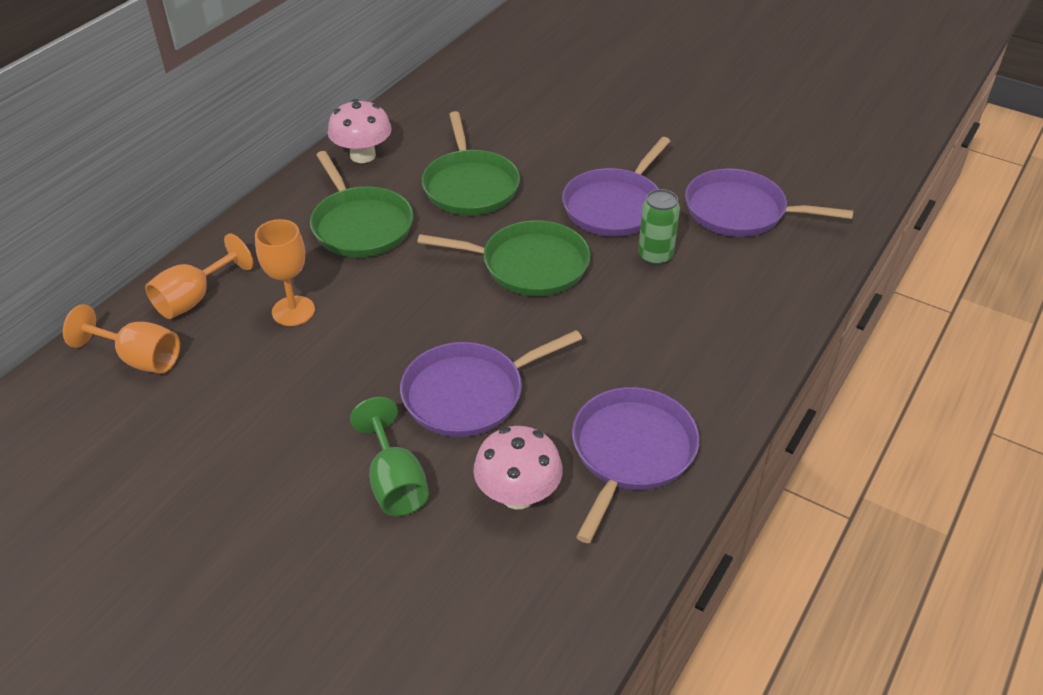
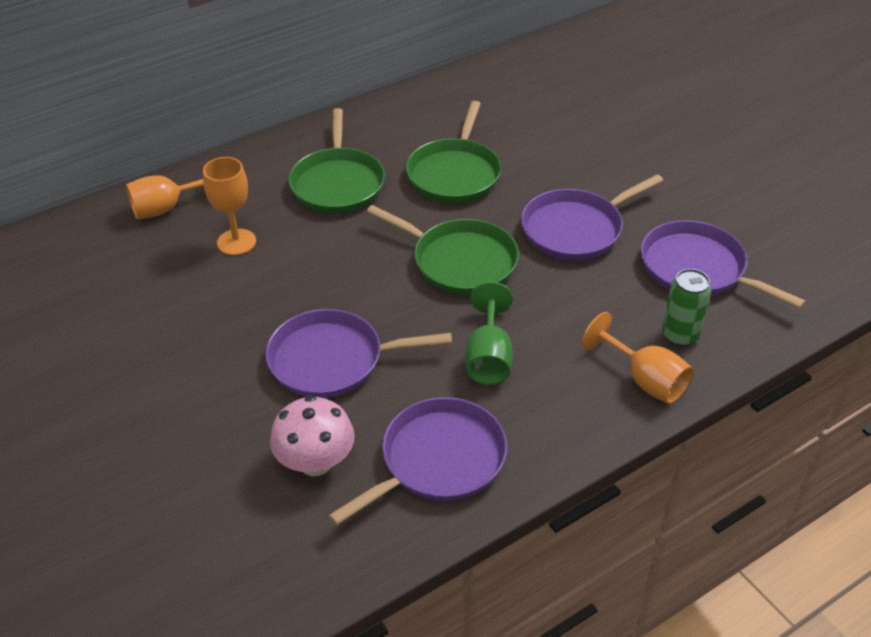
camera: 25 degrees right, 0 degrees up
orange goblet [63,304,180,374] -> orange goblet moved to [582,312,694,404]
pink mushroom [328,99,392,163] -> none
green goblet [350,397,429,516] -> green goblet moved to [465,282,513,385]
green can [638,189,680,266] -> green can moved to [662,269,711,347]

